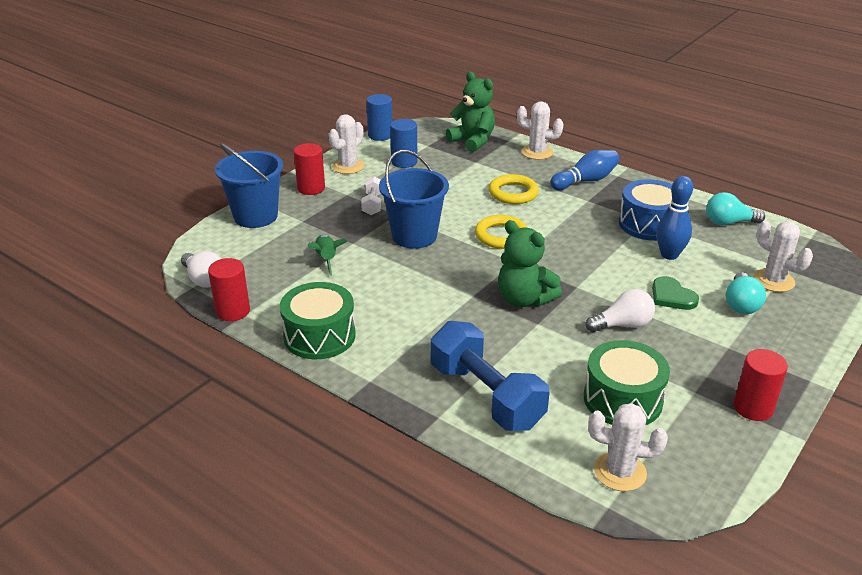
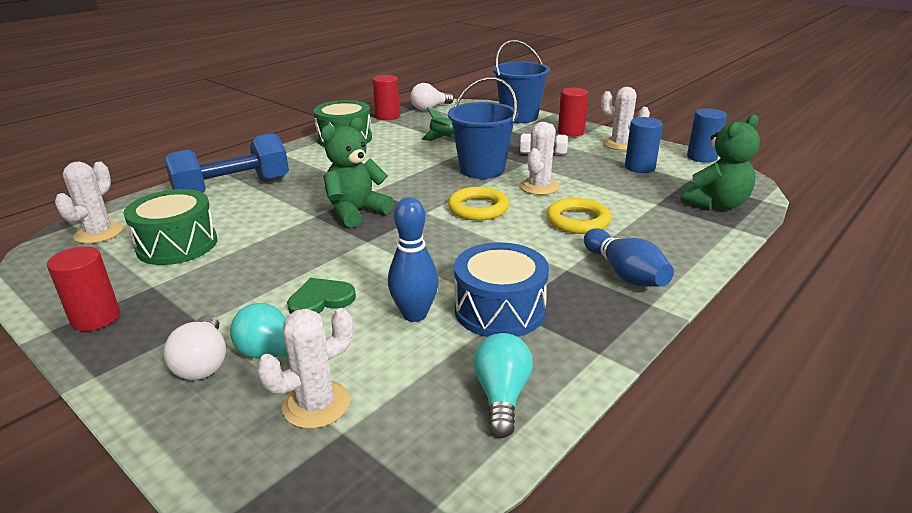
camera: 95 degrees right, 5 degrees down
white cactus [517,101,564,160] -> white cactus moved to [520,122,559,195]
white light bulb [586,289,655,332] -> white light bulb moved to [164,315,226,380]

